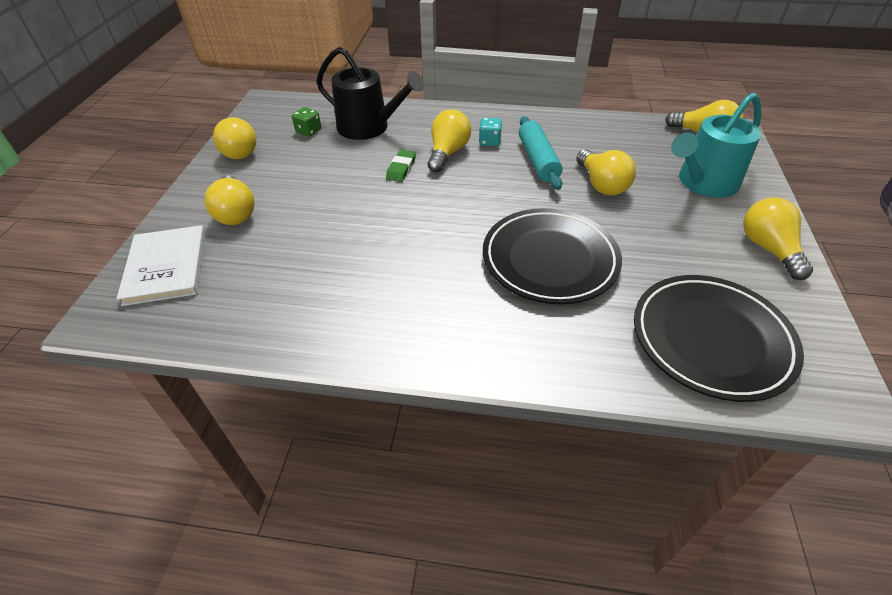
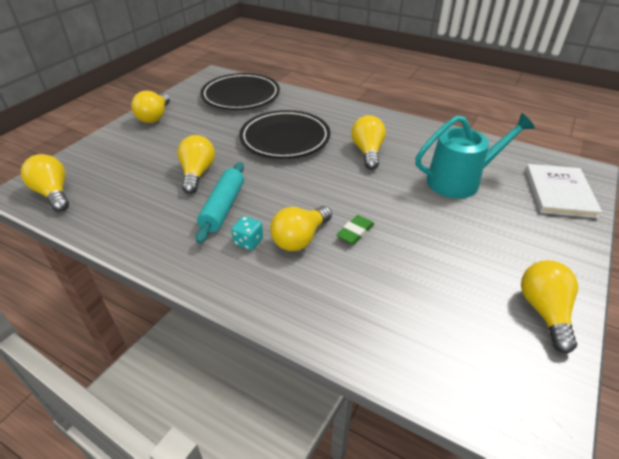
camera: 160 degrees left, 5 degrees down
yellow light bulb [205,175,254,225] -> yellow light bulb moved to [351,115,386,170]
green dice [292,107,321,137] -> none
black watering can [316,47,424,140] -> none
turquoise watering can [671,92,761,198] -> turquoise watering can moved to [415,113,535,199]

